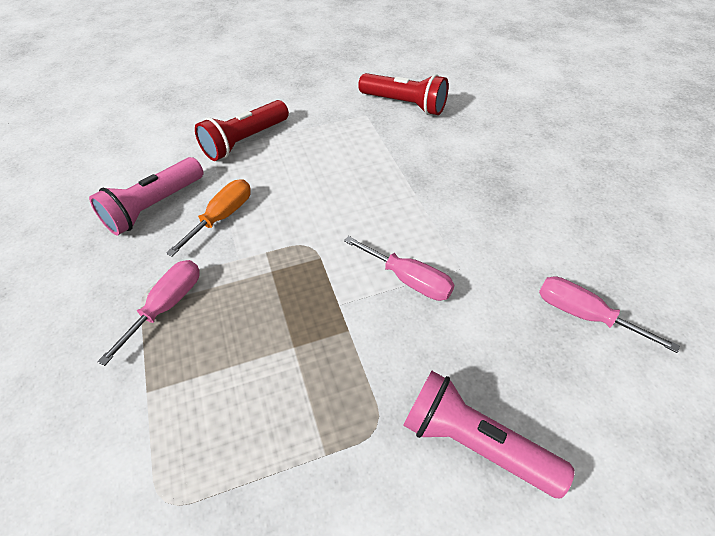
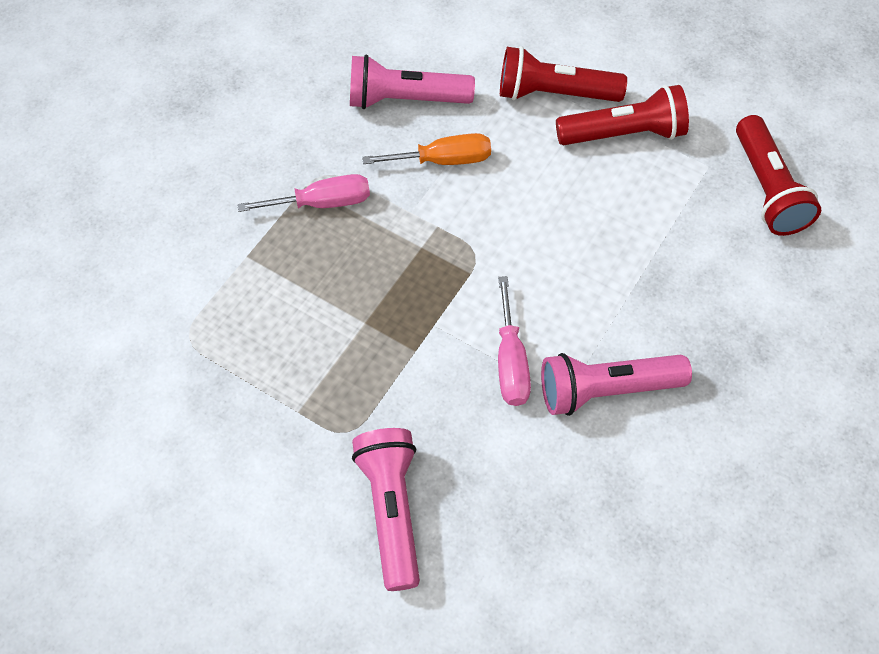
camera: 50 degrees right, 10 degrees up
pink screwdriver [539,276,680,353] -> none
none -> pink flashlight [541,353,692,416]
none -> red flashlight [556,85,689,145]

